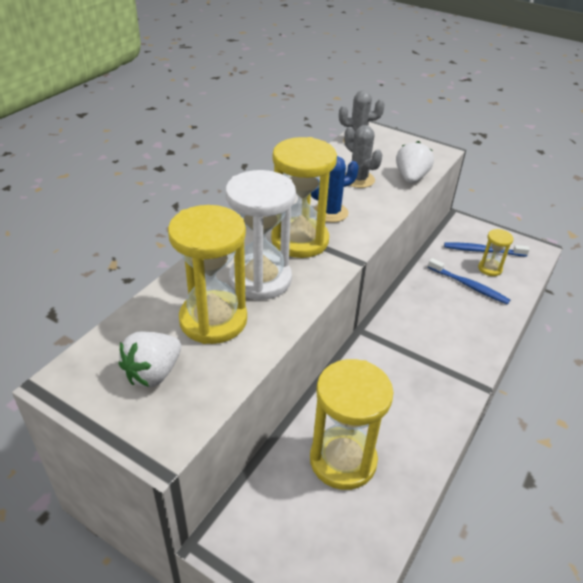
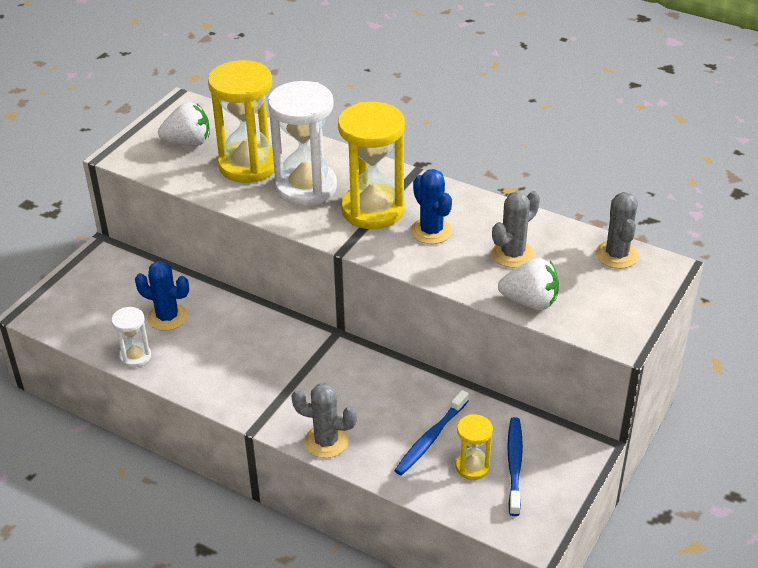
camera: 90 degrees right, 0 degrees up
white strawberry [119,331,181,387] -> white strawberry turned 135 degrees clockwise [158,102,210,146]
yellow hourglass [310,359,394,490] -> blue cactus [135,261,189,331]
none -> white hourglass [111,307,151,368]
none -> grey cactus [292,383,357,458]

